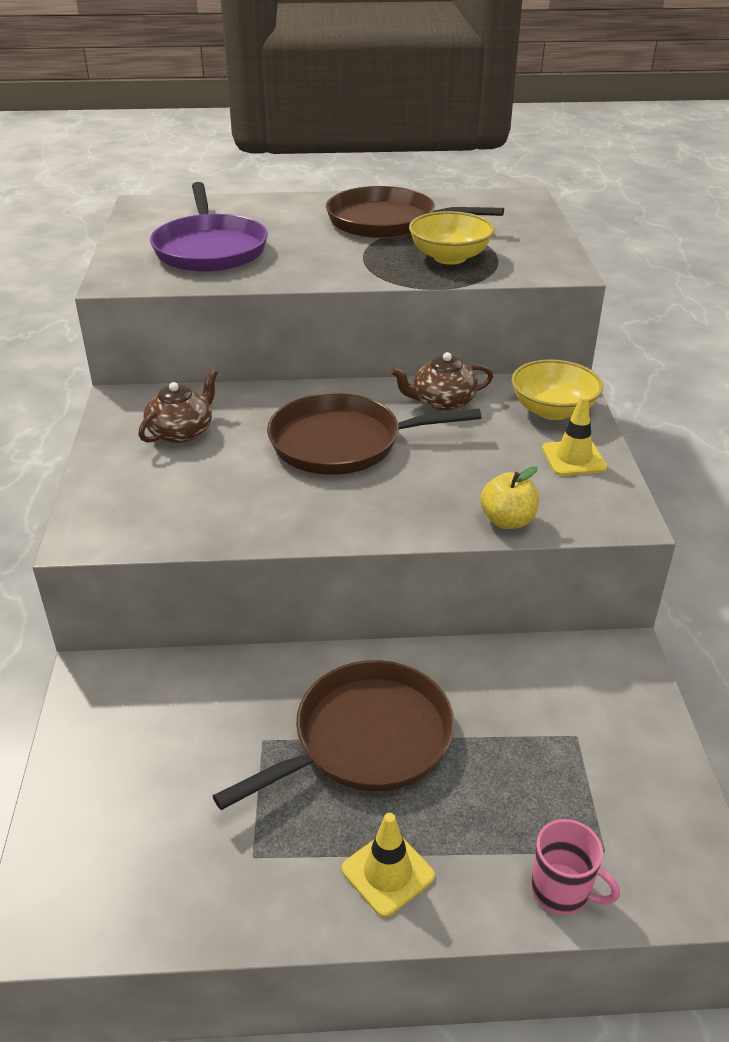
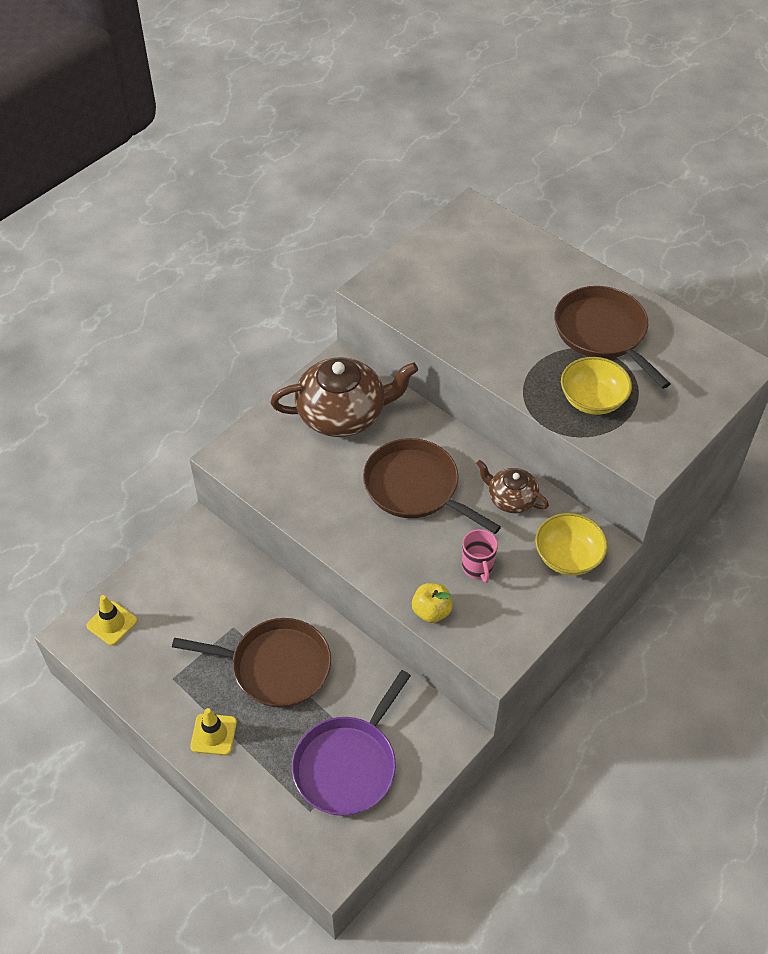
camera: 45 degrees right, 15 degrees up
brown teapot [138,369,218,443] -> brown teapot [271,357,418,437], size x1.87
purple pan [150,182,268,272] -> purple pan moved to [292,670,411,816]
pink mug [531,819,620,915] -> pink mug moved to [462,529,498,583]
yellow traffic cone [542,396,607,476] -> yellow traffic cone moved to [87,595,138,646]

